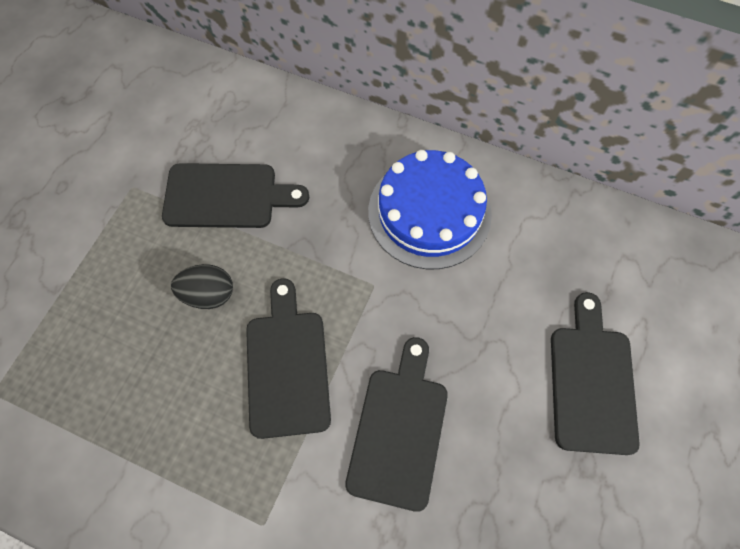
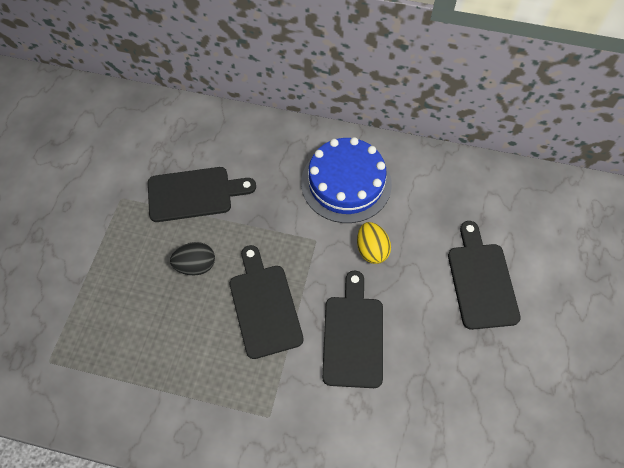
camera: 10 degrees left, 5 degrees down
none -> yellow egg [357,222,391,264]

